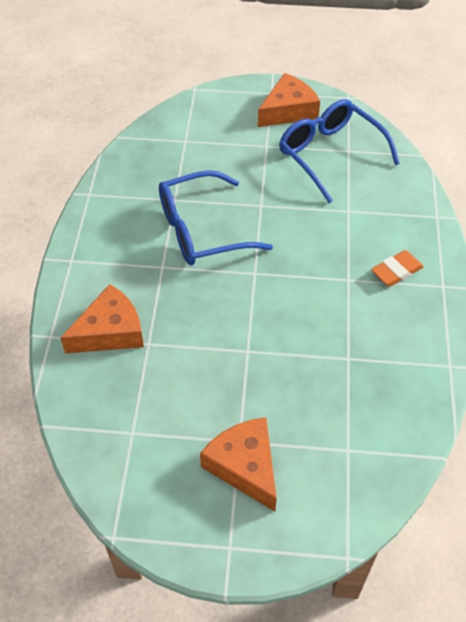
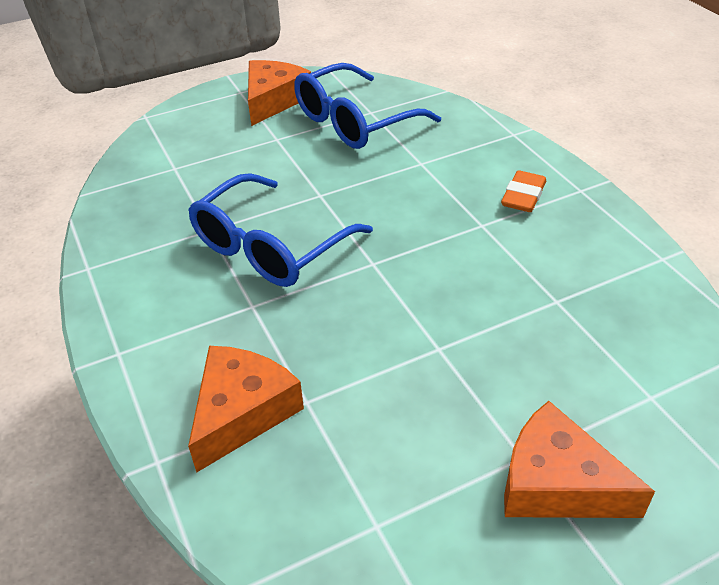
camera: 30 degrees left, 10 degrees down
blue glasses [279,99,400,203] -> blue glasses turned 60 degrees counterclockwise [294,63,441,149]

